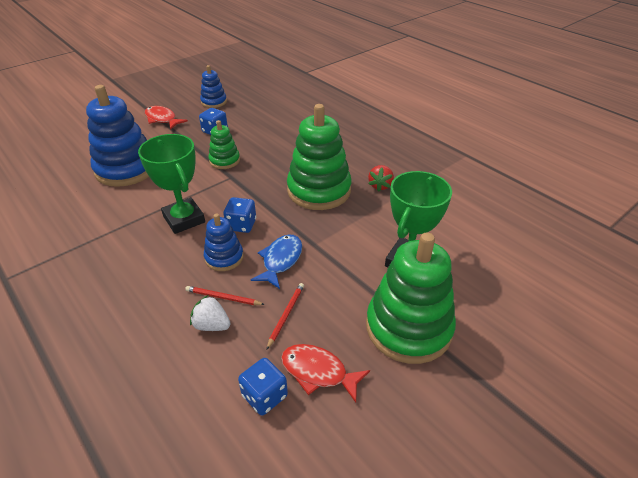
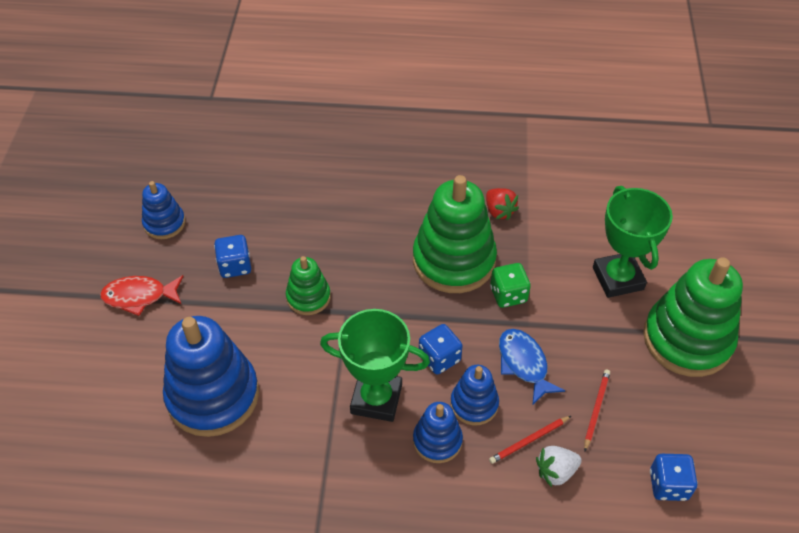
camera: 45 degrees left, 10 degrees up
red pencil [266,283,304,350] -> red pencil turned 45 degrees clockwise [584,369,610,451]
red fish [281,344,370,403] -> none
none -> blue stacking toy [413,402,463,463]
none -> green dice [490,263,531,308]

